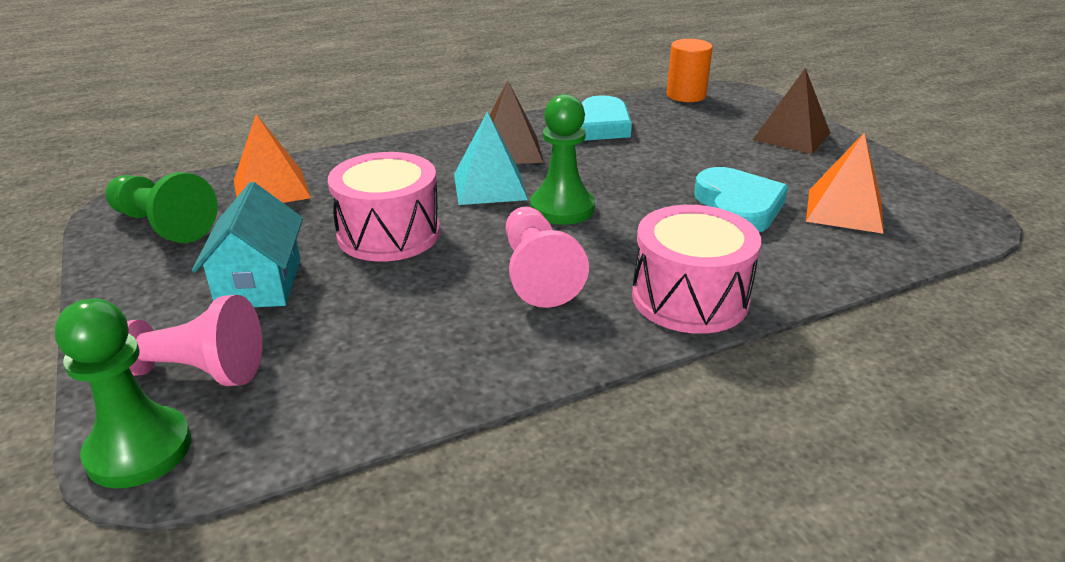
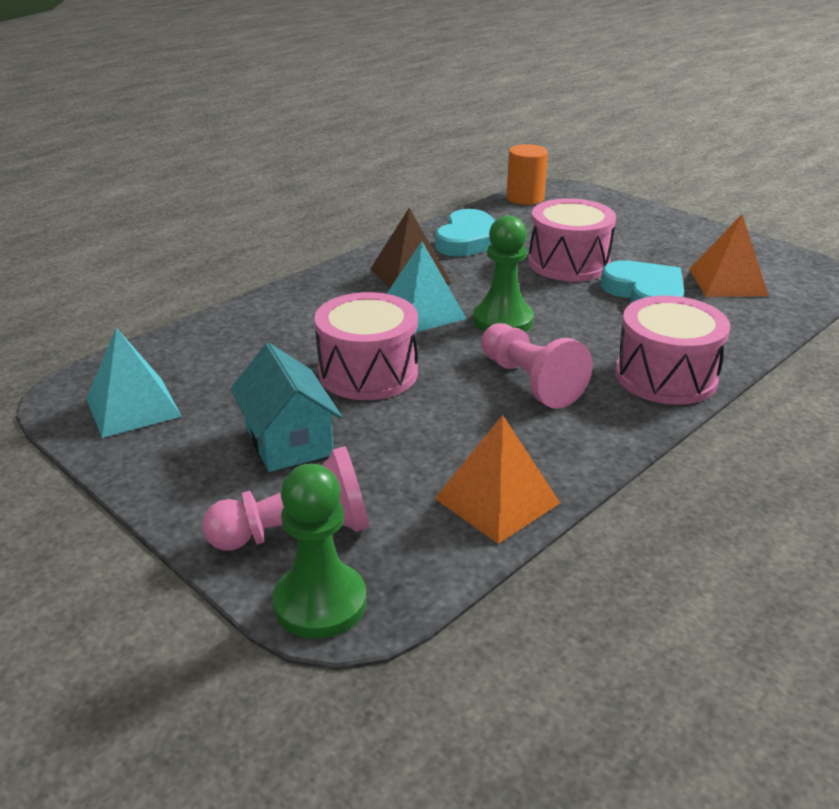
camera: 20 degrees left, 0 degrees up
green pawn [105,172,218,243] -> turquoise pyramid [86,328,182,438]
orange pyramid [234,114,311,203] -> orange pyramid moved to [435,415,560,544]
brown pyramid [753,68,830,154] -> none
none -> pink drum [528,198,616,282]

